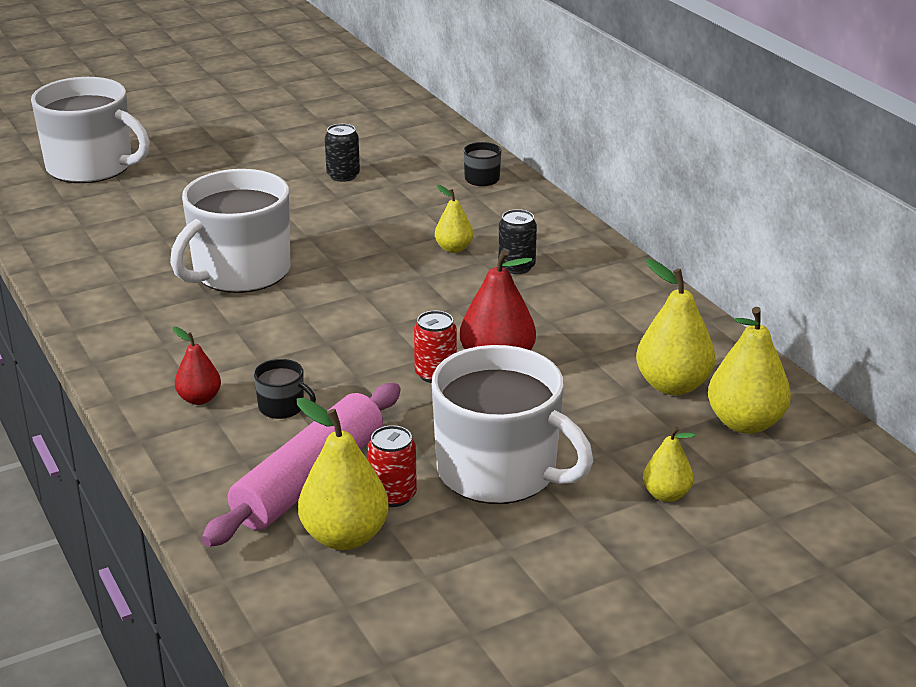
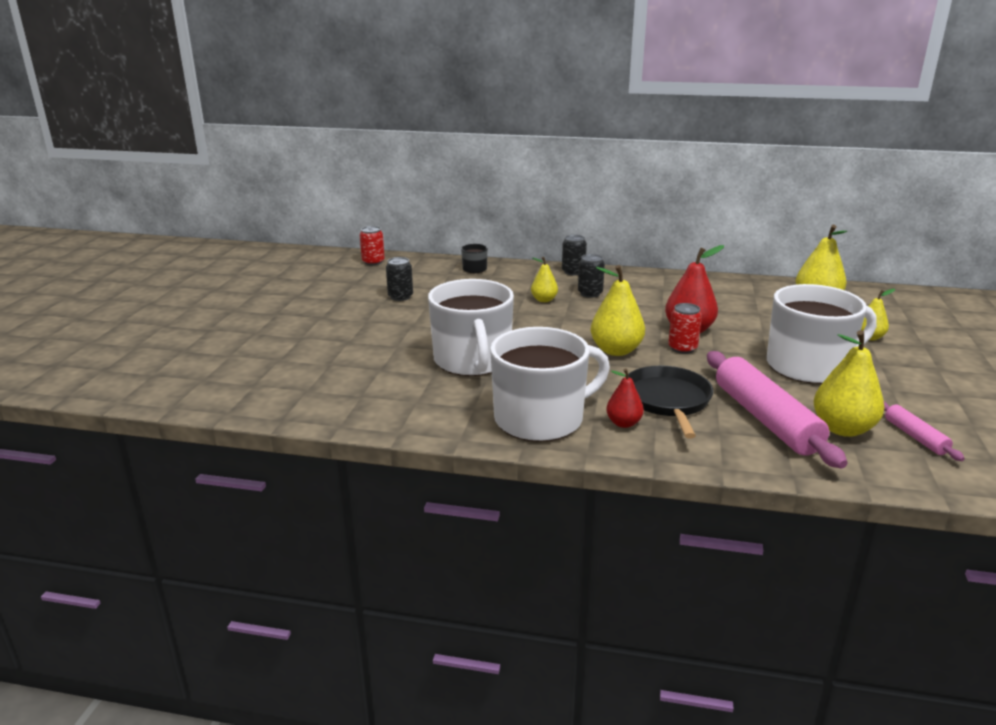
camera: 50 degrees left, 5 degrees down
white mug [31,77,150,183] -> white mug moved to [490,327,610,442]
black mug [254,359,316,419] -> black pan [628,366,713,438]
red can [368,425,417,507] -> red can moved to [360,226,385,265]
yellow pear [636,259,715,395] -> yellow pear moved to [591,265,645,356]
none -> black can [562,235,587,275]
none -> pink rolling pin [884,401,965,461]

